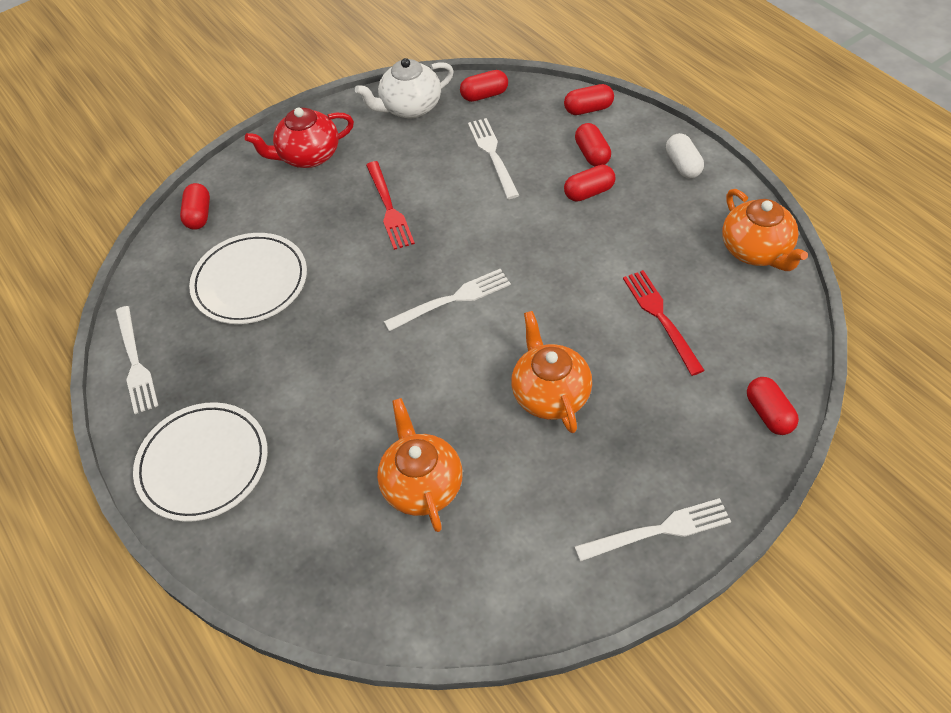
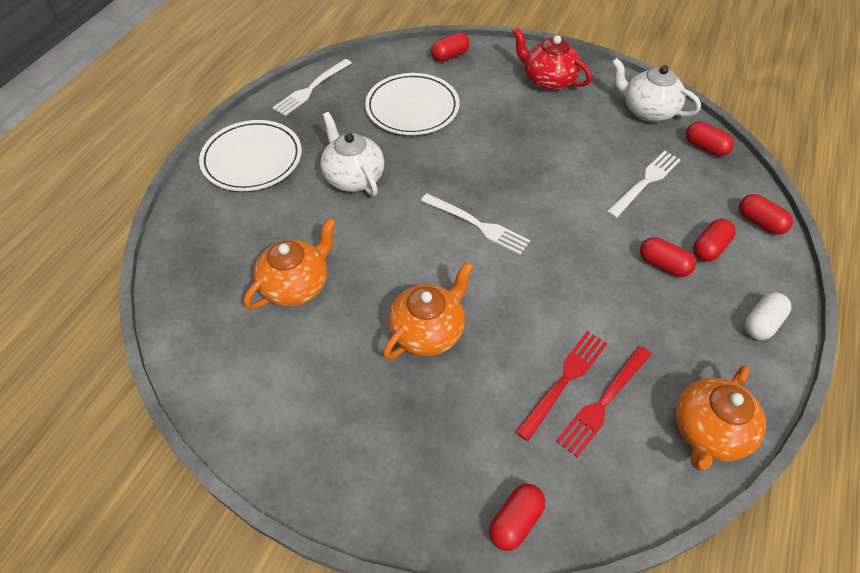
camera: 55 degrees right, 0 degrees up
red fork [366,161,415,250] -> red fork moved to [556,346,651,457]
white fork [574,498,731,562] -> none
none -> white teapot [320,112,385,196]

